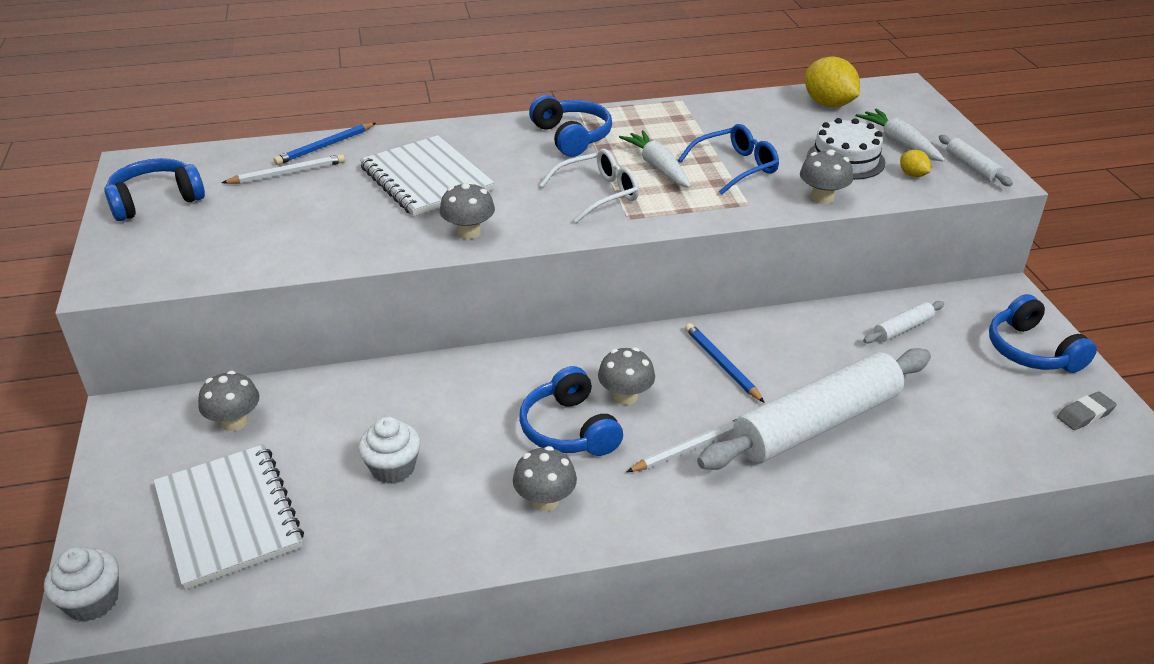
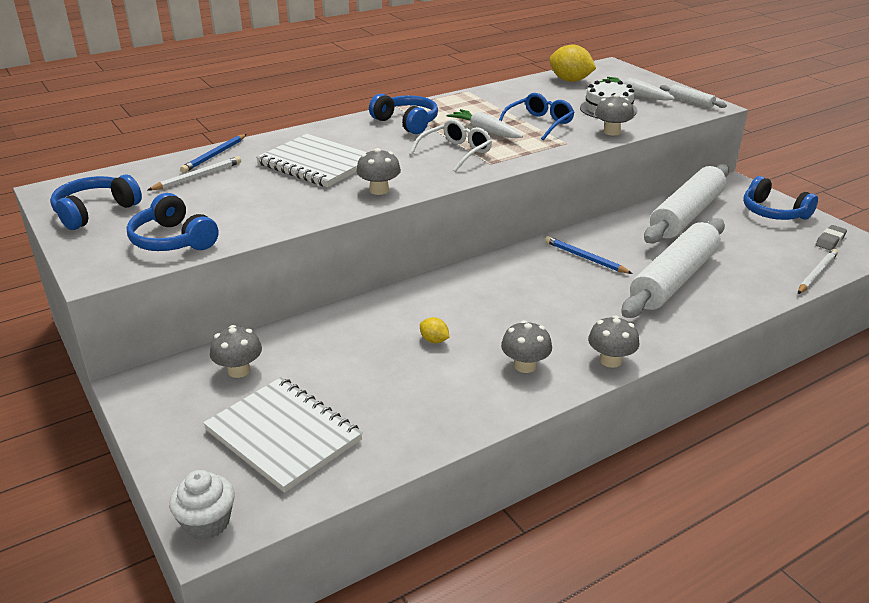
camera: 20 degrees left, 5 degrees down
white cupcake [358,417,420,484] -> none
blue headphones [519,366,623,456] -> blue headphones moved to [127,193,219,251]
grey mushroom [598,347,655,405] -> grey mushroom moved to [588,315,639,368]
white pencil [627,419,736,472] -> white pencil moved to [798,249,838,294]
white rolling pin [863,301,944,343] -> white rolling pin [644,164,729,243], size x2.40
yellow lemon [900,150,931,177] -> yellow lemon moved to [420,317,449,343]

